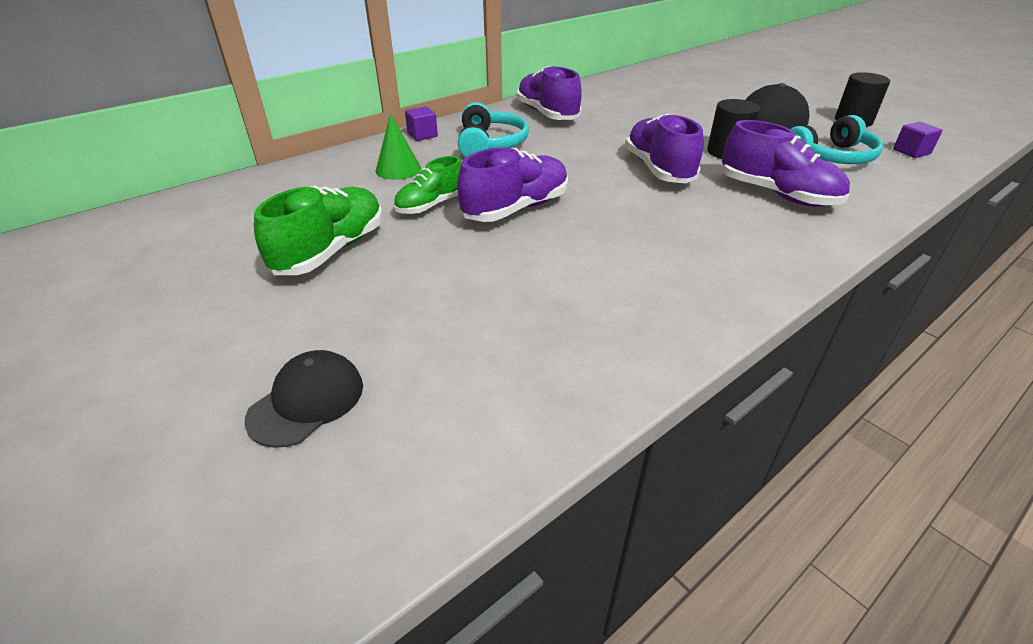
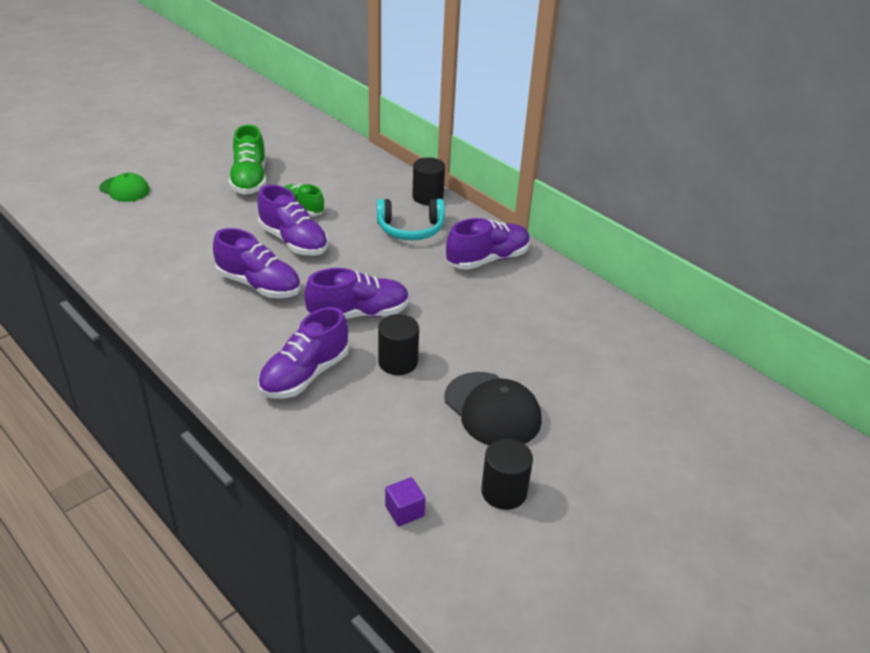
camera: 85 degrees right, 0 degrees up
black cap [244,350,363,448] -> green cap [99,173,150,202]
green shoe [254,186,383,275] -> green shoe turned 60 degrees clockwise [229,125,266,195]
green cone [375,114,421,180] -> none
purple cube [405,107,438,141] -> black cylinder [412,157,445,205]
turquoise headphones [791,115,883,164] -> none
none -> purple shoe [213,228,300,298]

